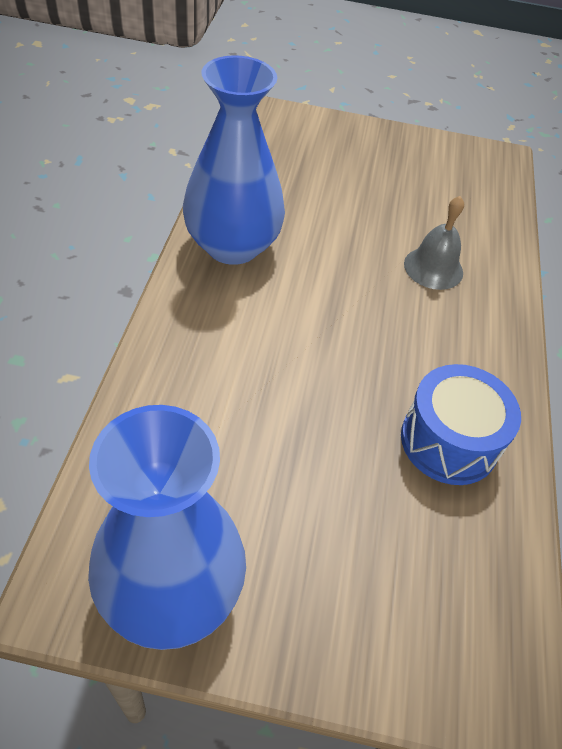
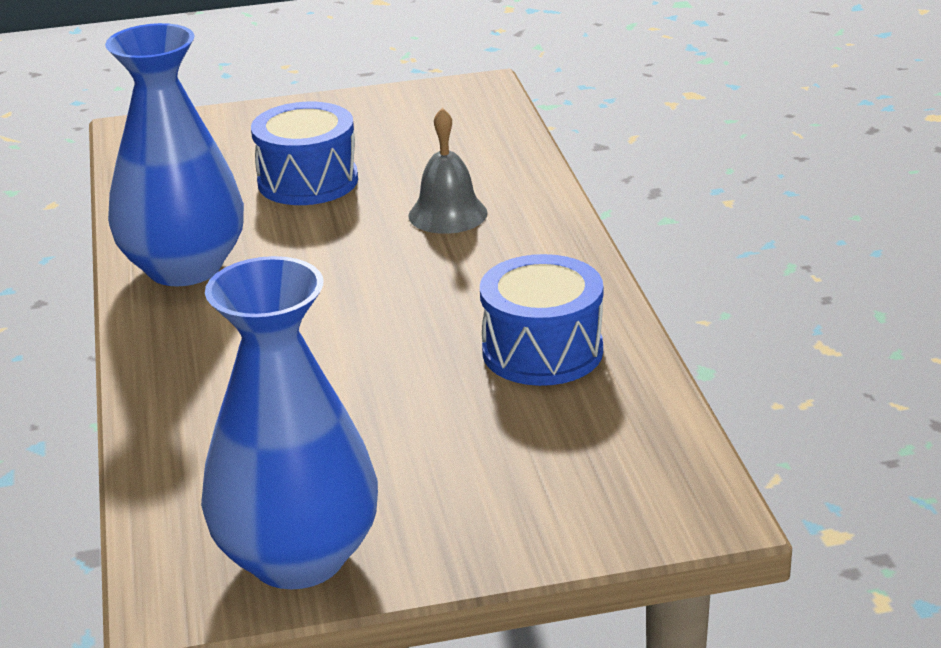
camera: 15 degrees left, 20 degrees down
none -> blue drum [251,102,358,205]

